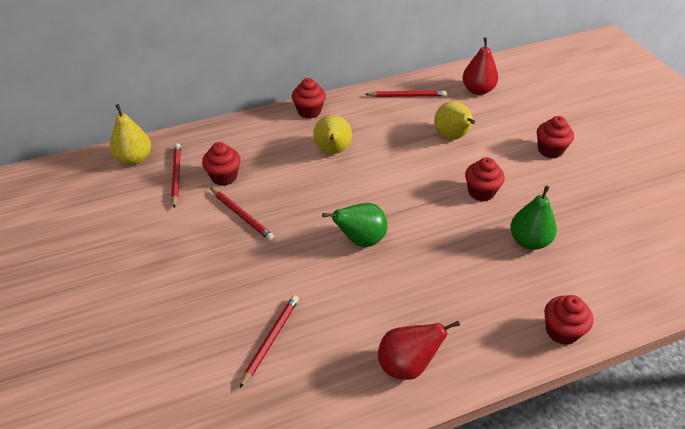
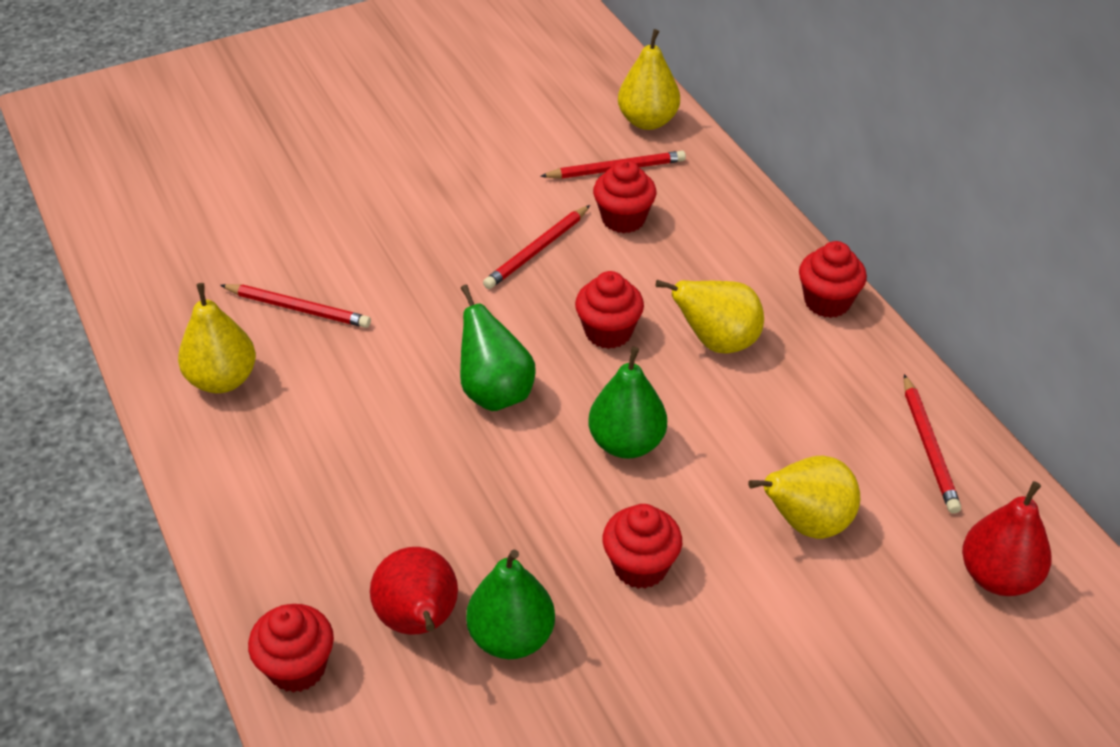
camera: 85 degrees right, 0 degrees up
red pear [378,321,460,380] -> red pear moved to [370,547,458,635]
red cupcake [537,116,574,158] -> red cupcake moved to [575,271,644,349]
none -> yellow pear [178,283,256,393]
none -> green pear [589,347,667,459]

